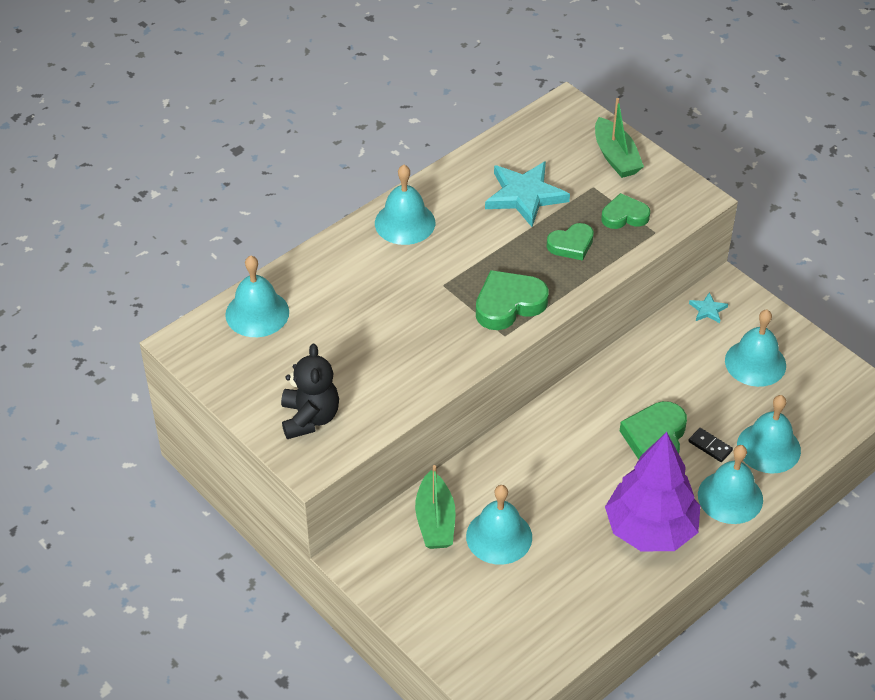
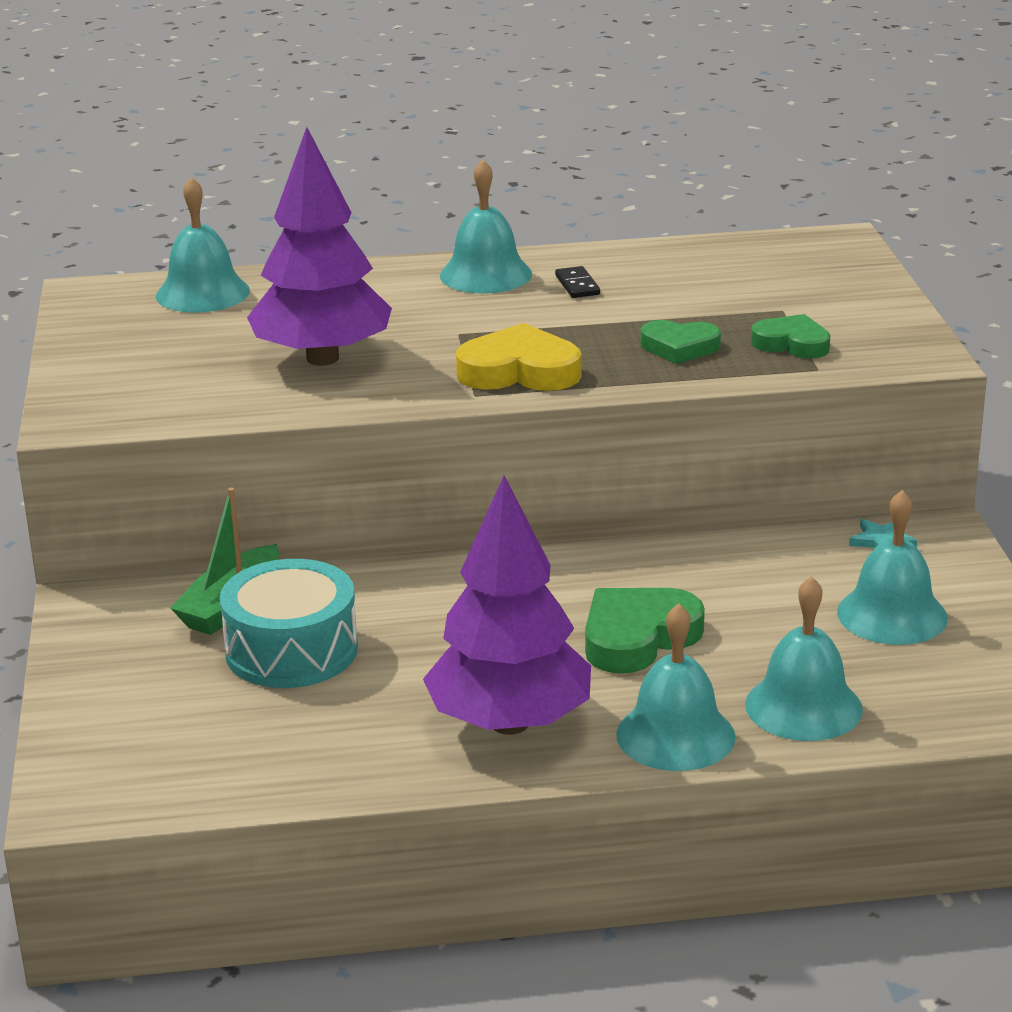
camera: 35 degrees right, 20 degrees down
black teddy bear [281,344,339,439] -> none
turquoise bell [466,485,532,565] -> turquoise drum [220,559,358,688]
green heart [476,270,549,330] -> yellow heart [456,323,582,391]
turquoise star [485,161,570,227] -> none
green boat [595,98,644,178] -> none
black domino [688,428,733,462] -> black domino moved to [555,266,600,298]
none -> purple tree [247,127,392,366]

